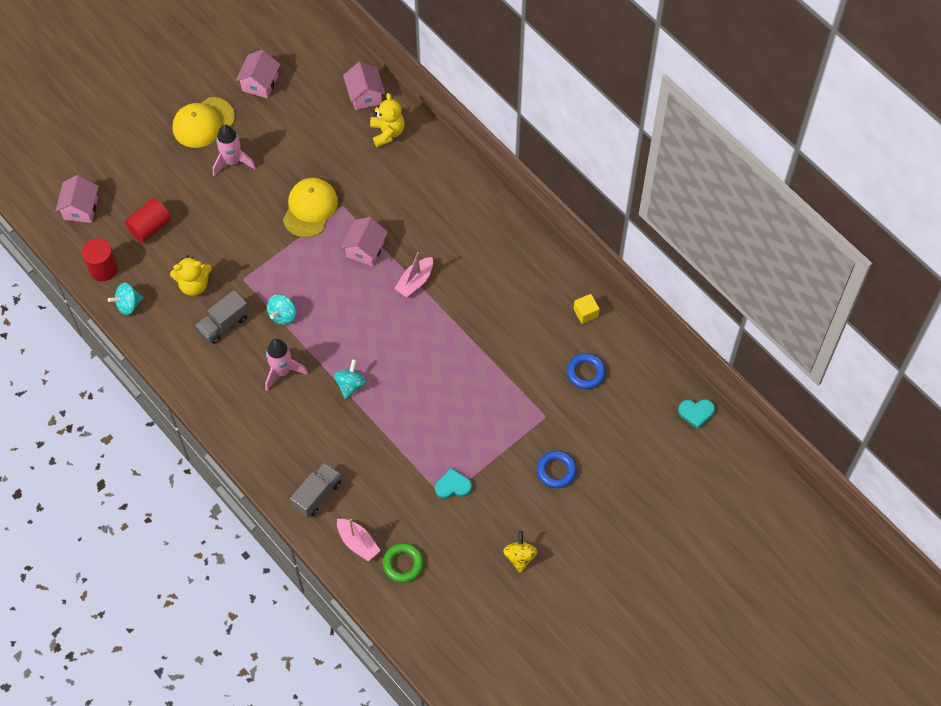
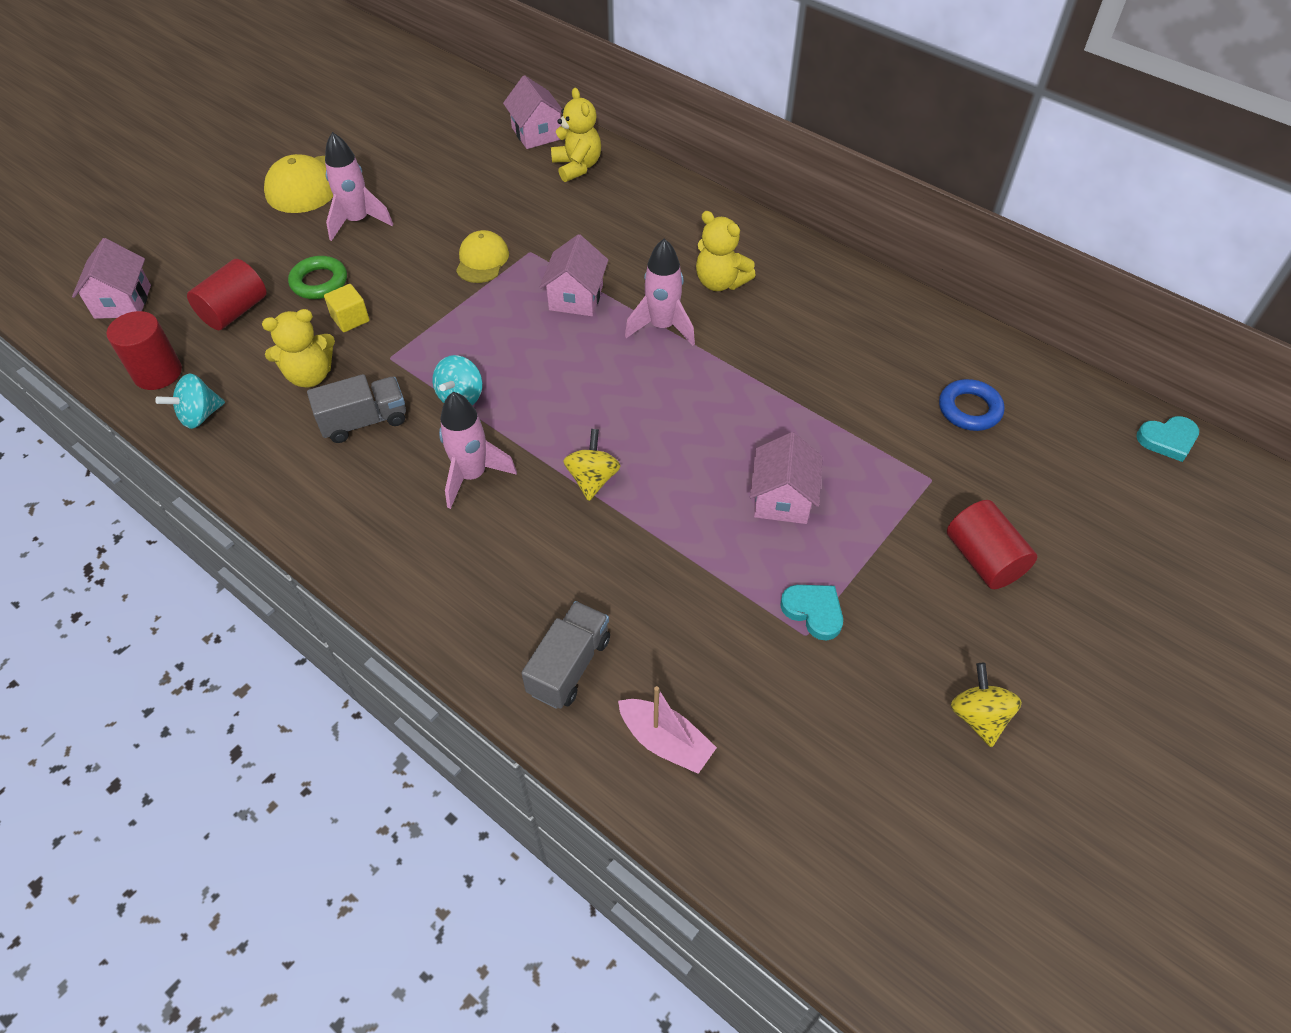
camera: 10 degrees left, 10 degrees down
grey truck [196,290,249,344] -> grey truck turned 150 degrees counterclockwise [307,374,406,443]
pink house [236,50,280,98] -> pink house moved to [750,432,823,524]
yellow cap [283,178,338,238] -> yellow cap [456,230,509,283], size x0.66
turquoise spinning top [334,359,366,399] -> yellow spinning top [563,429,621,501]
green ring [383,543,424,583] -> green ring moved to [288,256,347,299]
pink boat [394,252,433,297] -> pink rocket [625,239,695,346]
turquoise heart [435,468,472,499] -> turquoise heart turned 60 degrees clockwise [780,585,843,641]
blue ring [537,450,577,488] -> red cylinder [947,500,1037,589]
yellow cube [573,294,600,324] -> yellow cube moved to [324,284,370,332]
none -> yellow teddy bear [696,211,756,291]

